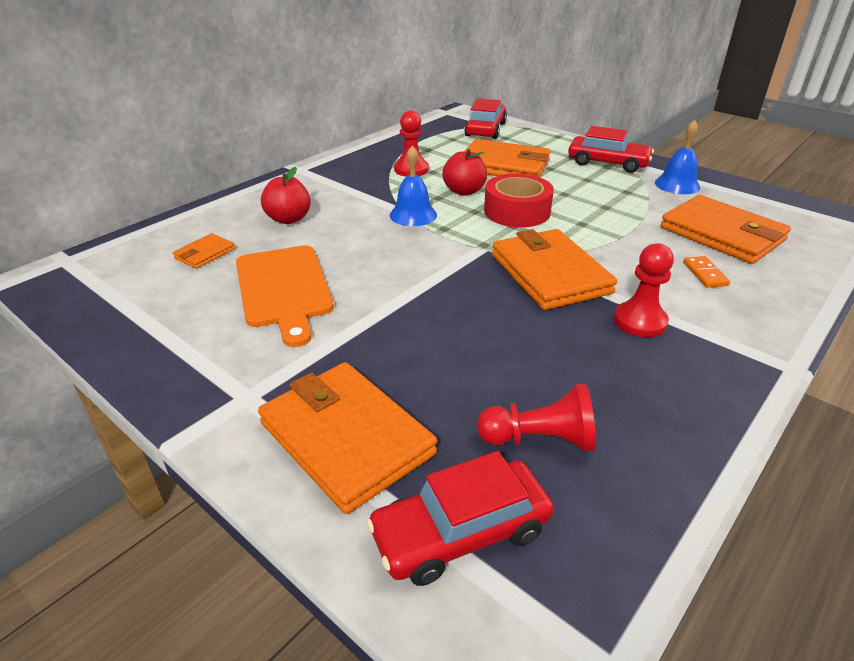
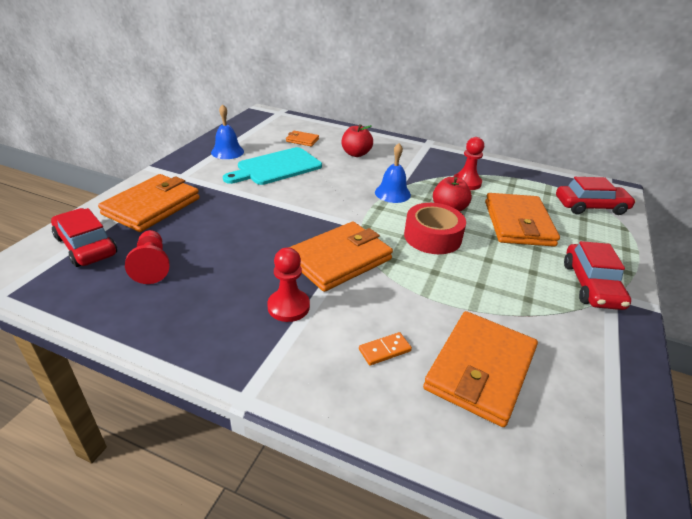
camera: 70 degrees right, 0 degrees up
orange cutting board [236,245,334,347] -> turquoise cutting board [223,147,322,185]
blue bell [655,120,700,194] -> blue bell moved to [211,104,244,159]

